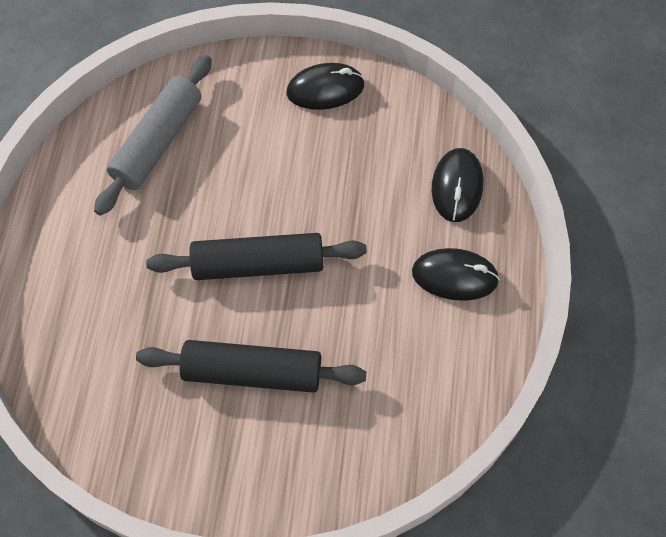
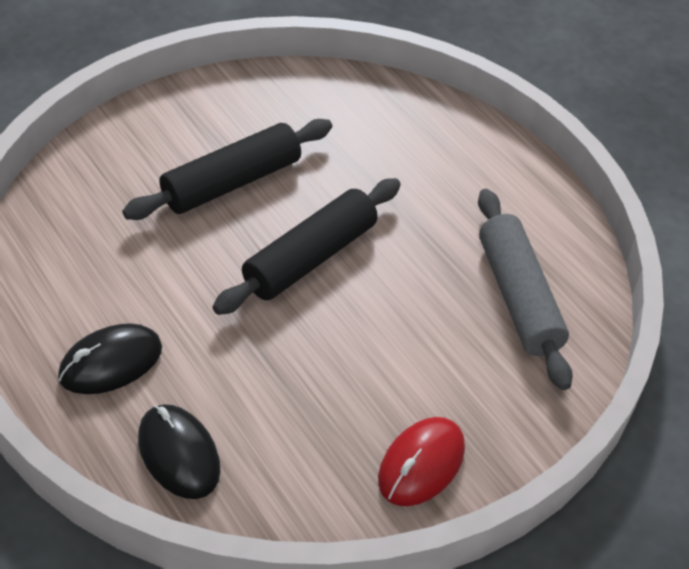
camera: 135 degrees right, 15 degrees down
black mouse [287,63,365,110] -> red mouse [378,417,465,506]

